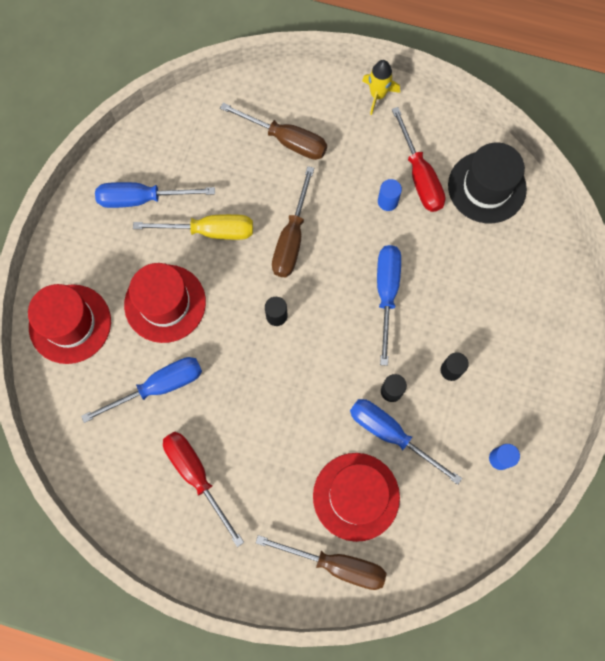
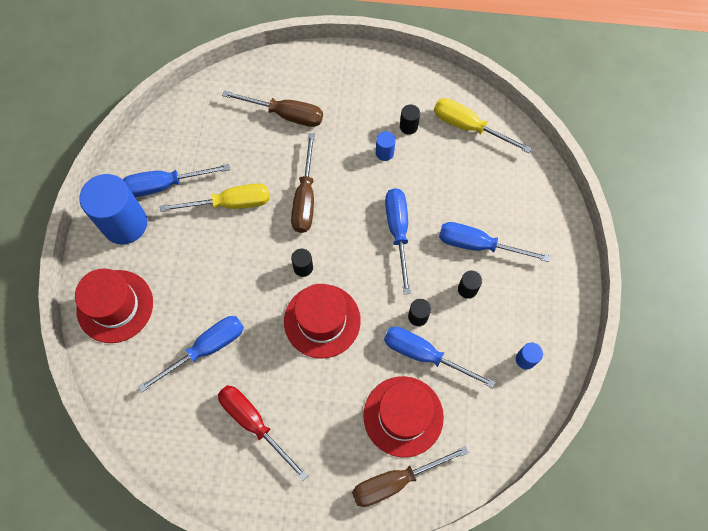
camera: 10 degrees left, 5 degrees down
red hat [124,263,206,343] -> red hat moved to [284,284,361,358]
brown screwdriver [256,535,387,590] -> brown screwdriver turned 150 degrees clockwise [352,446,469,507]
yellow rocket [362,60,400,115] -> none
red screwdriver [392,107,446,212] -> black cylinder [400,104,420,135]
black hat [448,142,527,223] -> yellow screwdriver [434,98,532,153]
none -> blue cylinder [80,174,147,245]
none -> blue screwdriver [439,222,550,262]

